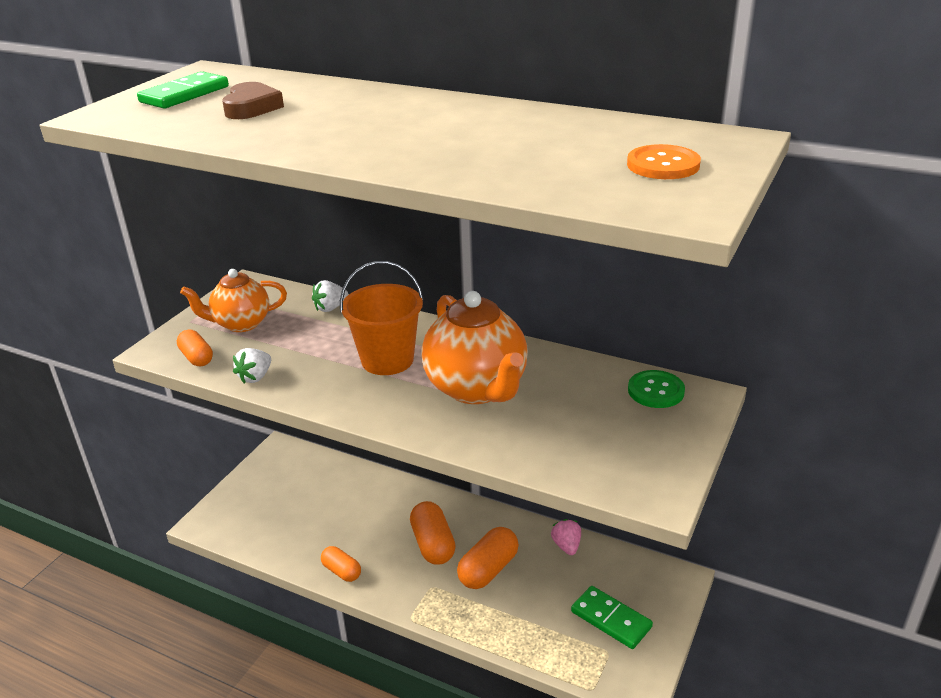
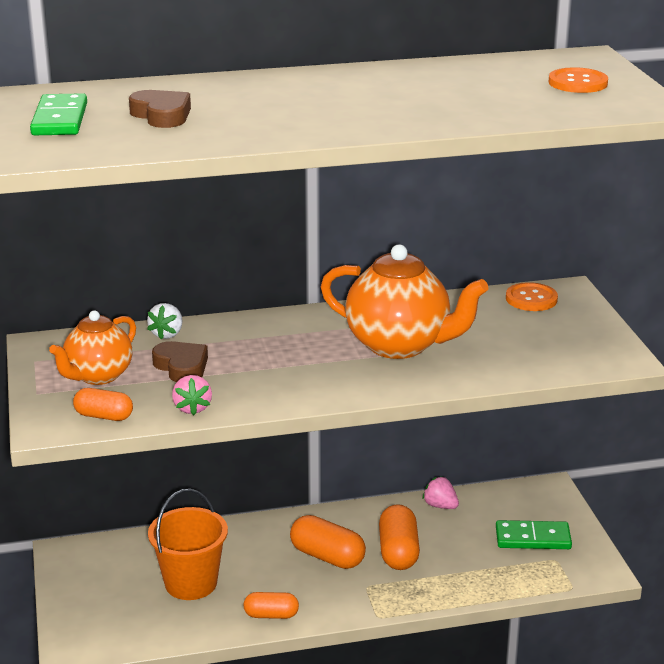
camera: 40 degrees left, 5 degrees down
white strawberry [233,348,271,384] -> pink strawberry [172,375,212,415]
orange bucket [340,261,423,375] -> orange bucket moved to [148,489,228,600]
green button [628,370,685,408] -> orange button [506,282,558,311]
none -> brown heart [152,341,208,382]

